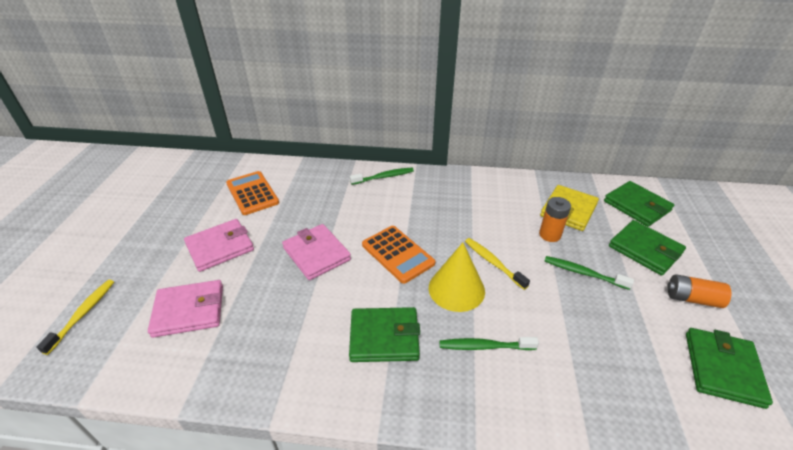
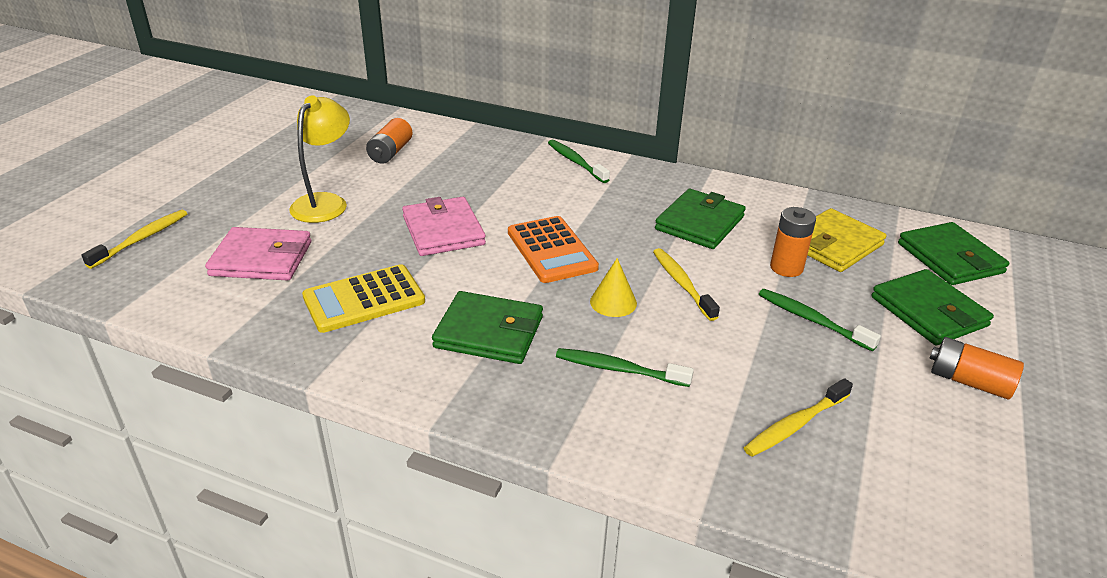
camera: 15 degrees right, 5 degrees down
pink wallet [184,219,254,272] -> yellow lamp [289,95,350,223]
orange calculator [226,171,279,215] -> orange battery [366,118,412,164]
green toothbrush [350,168,414,185] -> green toothbrush turned 120 degrees counterclockwise [548,140,610,183]
yellow cone [429,243,485,312] -> yellow cone [590,258,637,317], size x0.58
green wallet [686,328,773,409] -> green wallet moved to [655,189,746,249]
none -> yellow calculator [302,264,425,333]
none -> yellow toothbrush [744,378,853,457]

